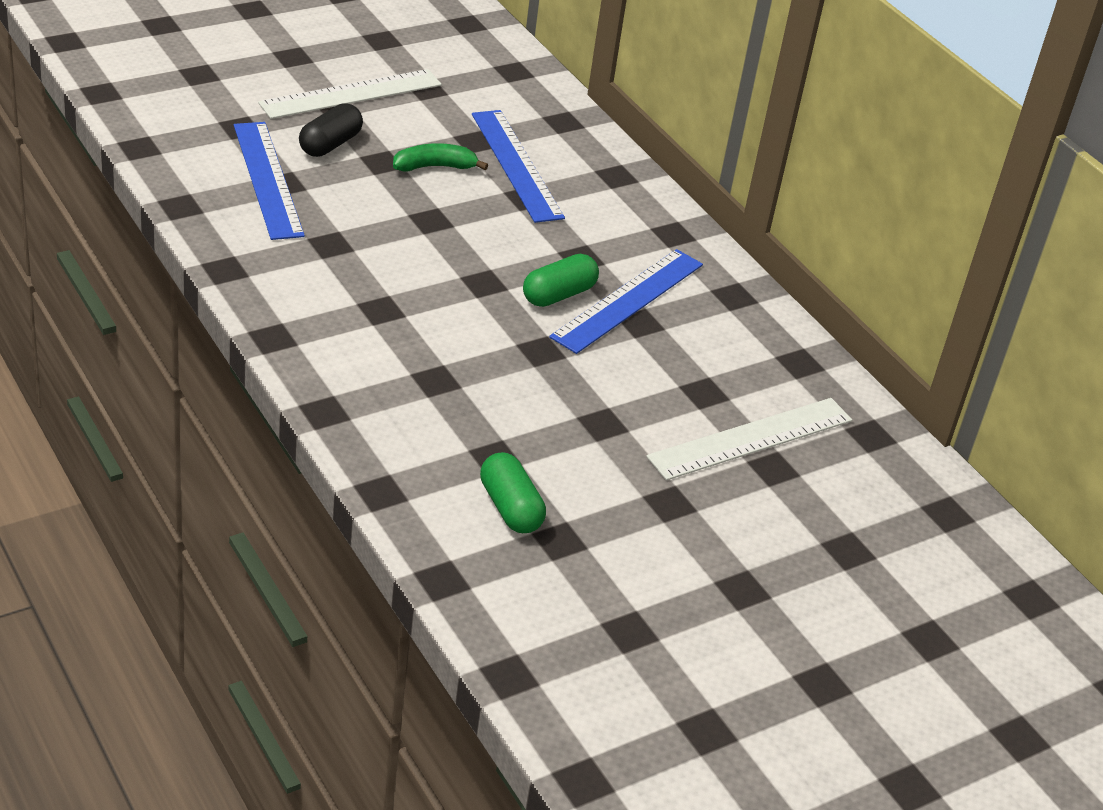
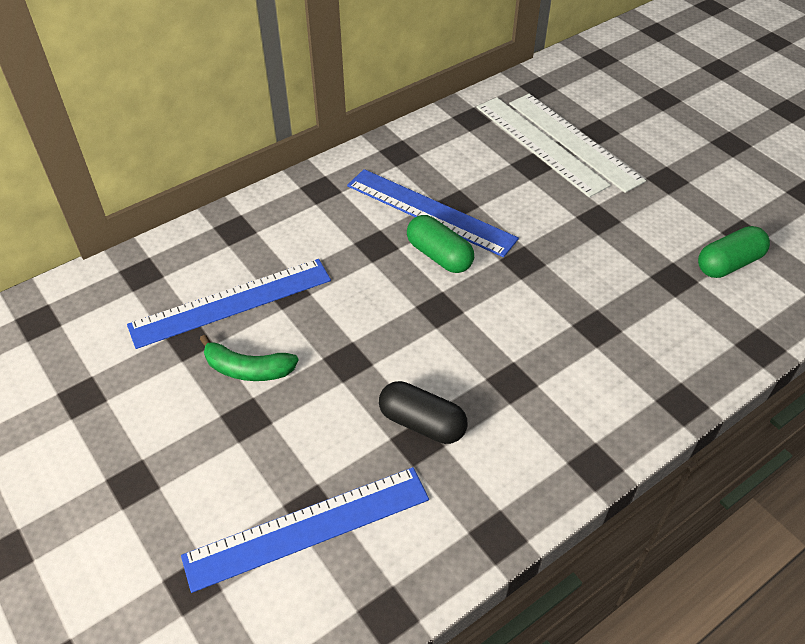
camera: 90 degrees left, 10 degrees up
white ruler [258,69,442,119] -> white ruler moved to [476,97,611,197]
black capsule [299,103,363,157] -> black capsule moved to [379,381,468,444]
green banana [393,143,488,171] -> green banana turned 60 degrees counterclockwise [200,335,299,381]

